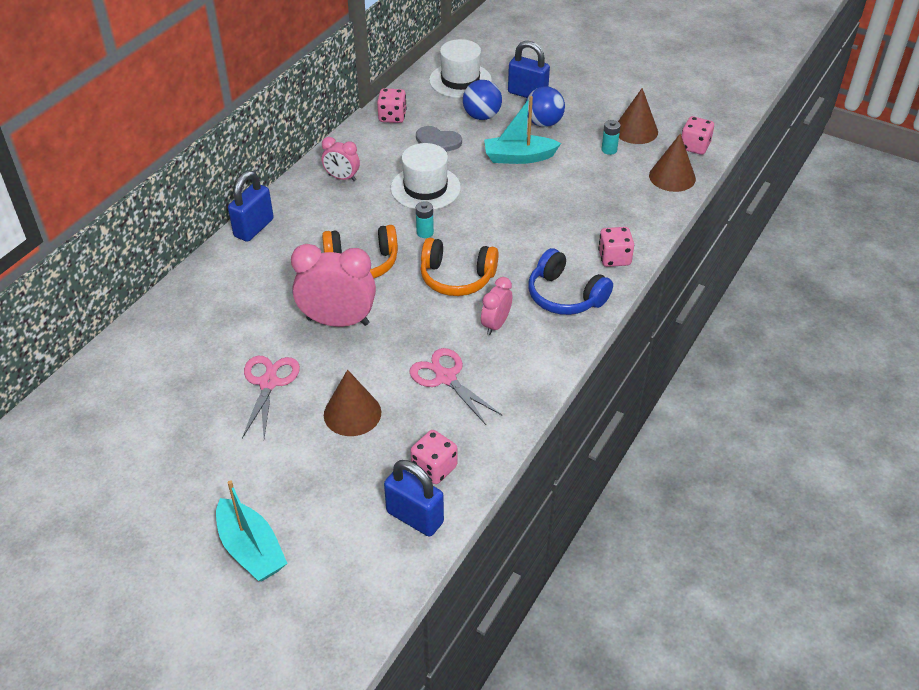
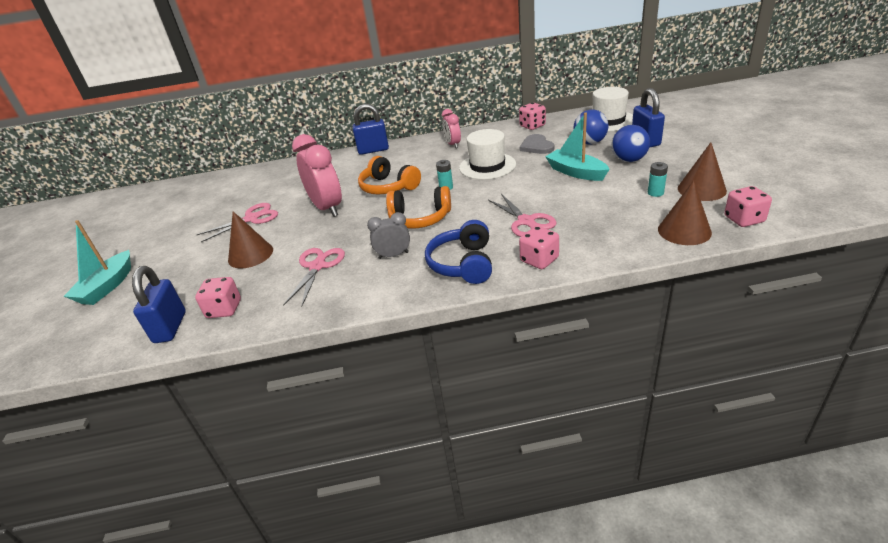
camera: 55 degrees right, 10 degrees down
orange headphones [420,238,499,296] -> orange headphones turned 60 degrees counterclockwise [386,186,451,228]
pink clock [481,277,512,335] -> grey clock [367,212,410,259]
none -> pink scissors [488,194,557,237]

